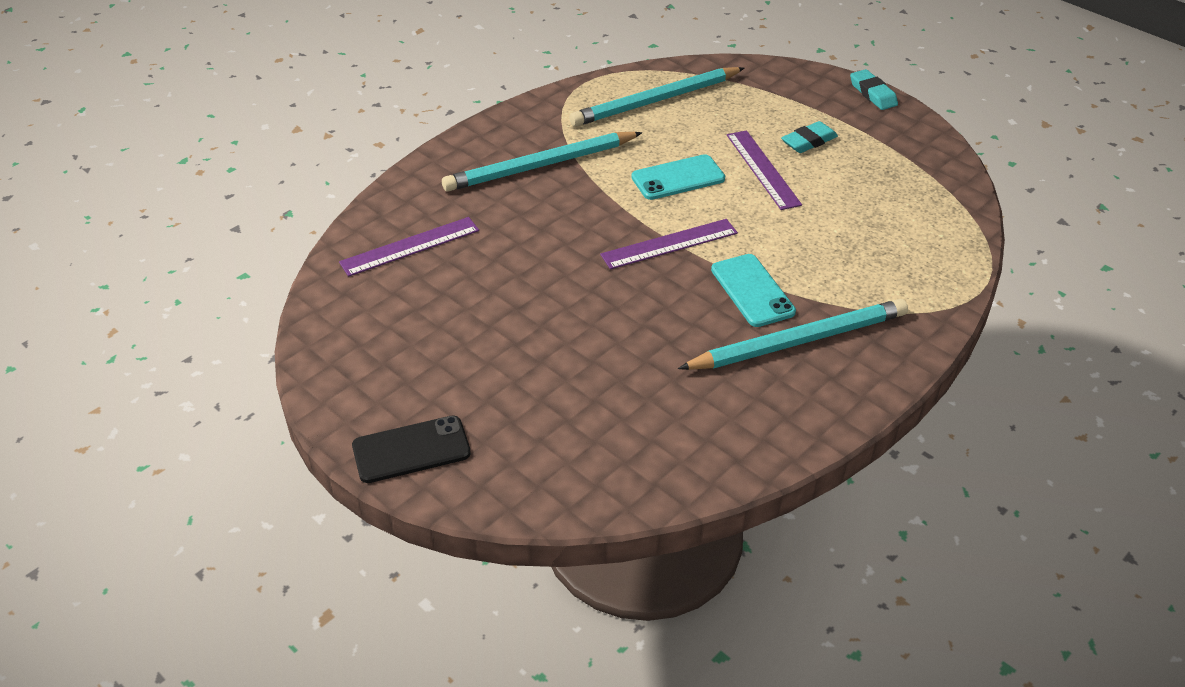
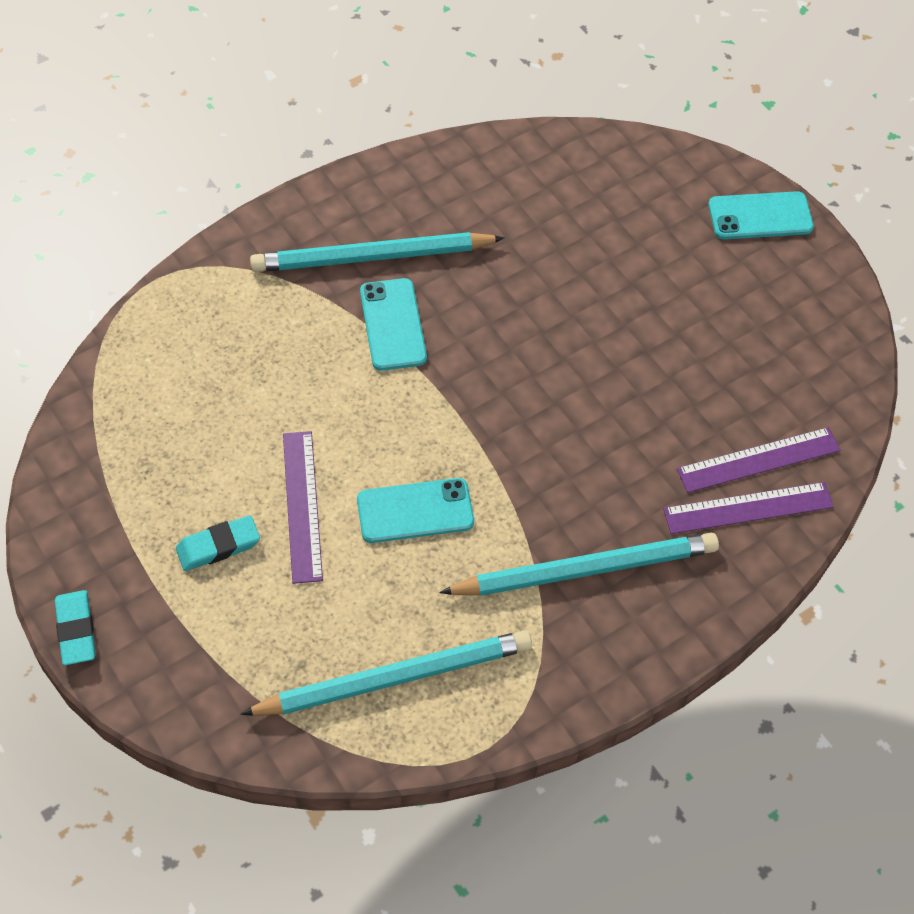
camera: 170 degrees left, 15 degrees up
black phone [352,415,471,483] -> turquoise phone [708,191,814,240]
purple ruler [600,219,738,269] -> purple ruler moved to [663,482,834,534]

